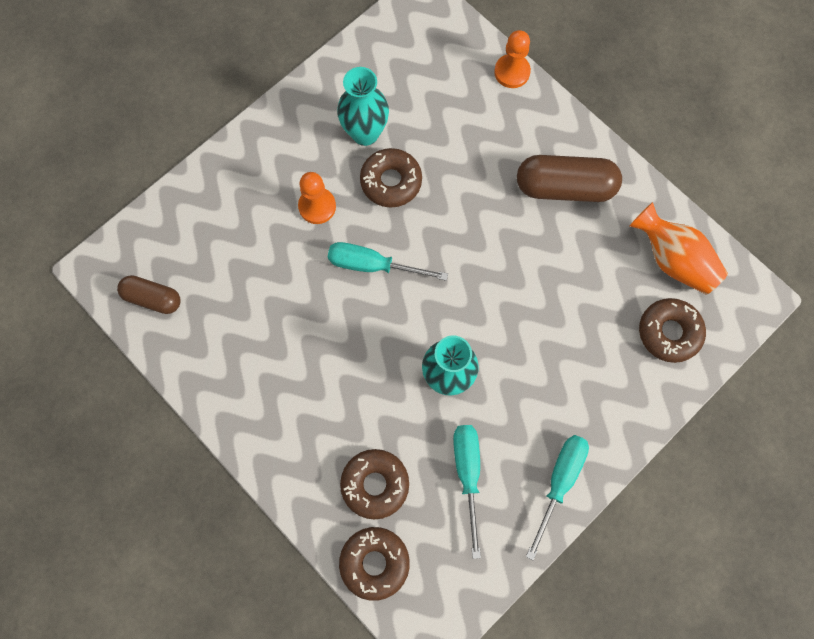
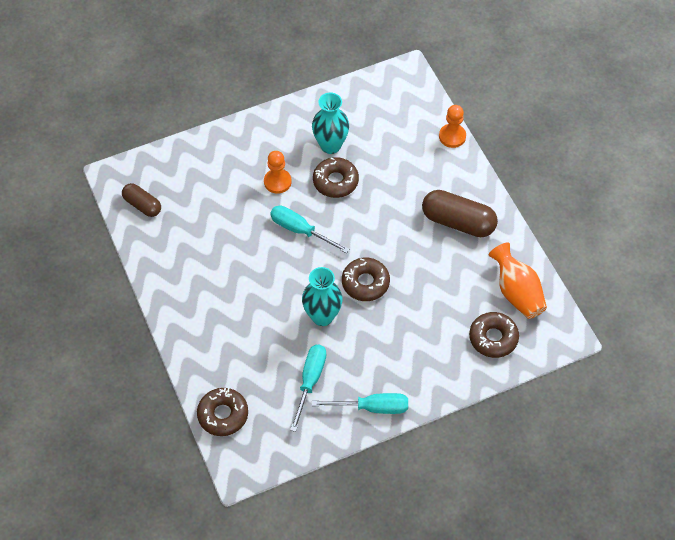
camera: 20 degrees right, 15 degrees down
brown donut [340,449,409,520] -> brown donut moved to [342,258,390,301]
turquoise screwdriver [526,435,589,561] -> turquoise screwdriver turned 45 degrees clockwise [312,393,408,414]

